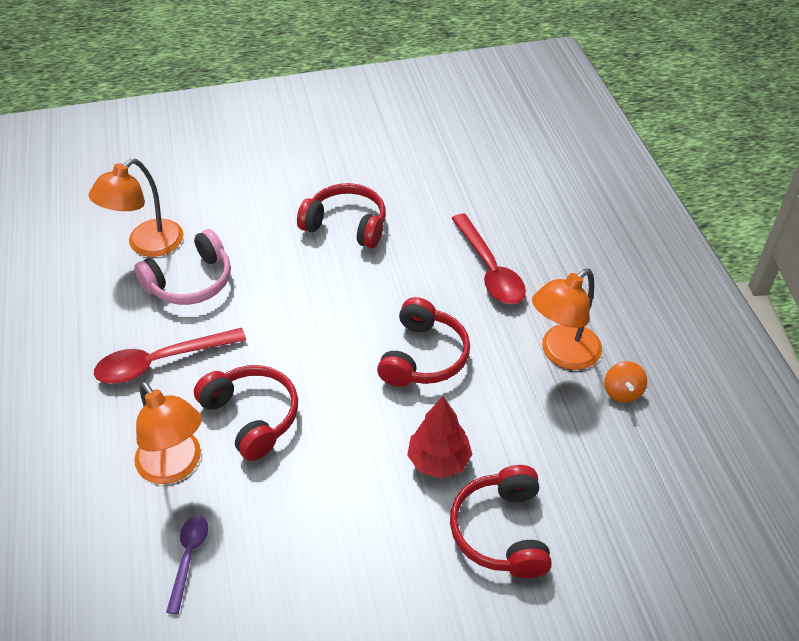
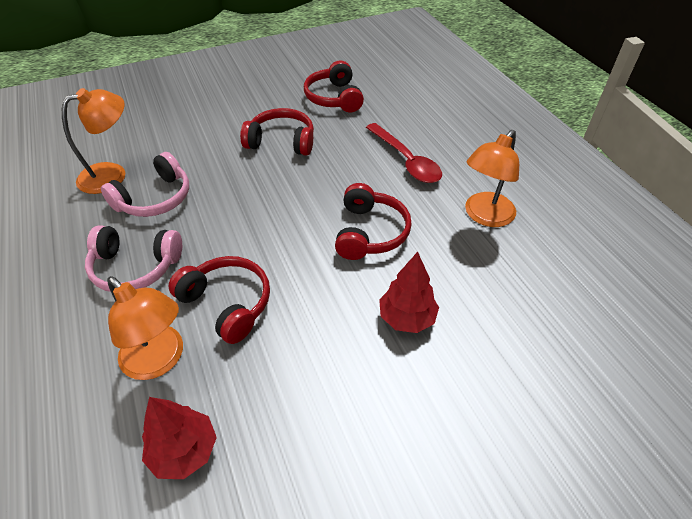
camera: 10 degrees left, 0 degrees up
orange lamp [88,159,183,257] -> orange lamp turned 150 degrees counterclockwise [62,88,125,194]
red spoon [94,328,246,384] -> pink headphones [85,225,182,292]
purple spoon [166,516,208,614] -> red tree [142,397,217,479]
red headphones [450,465,552,578] -> red headphones moved to [304,61,364,112]
orange spinning top [604,361,647,403] -> none

